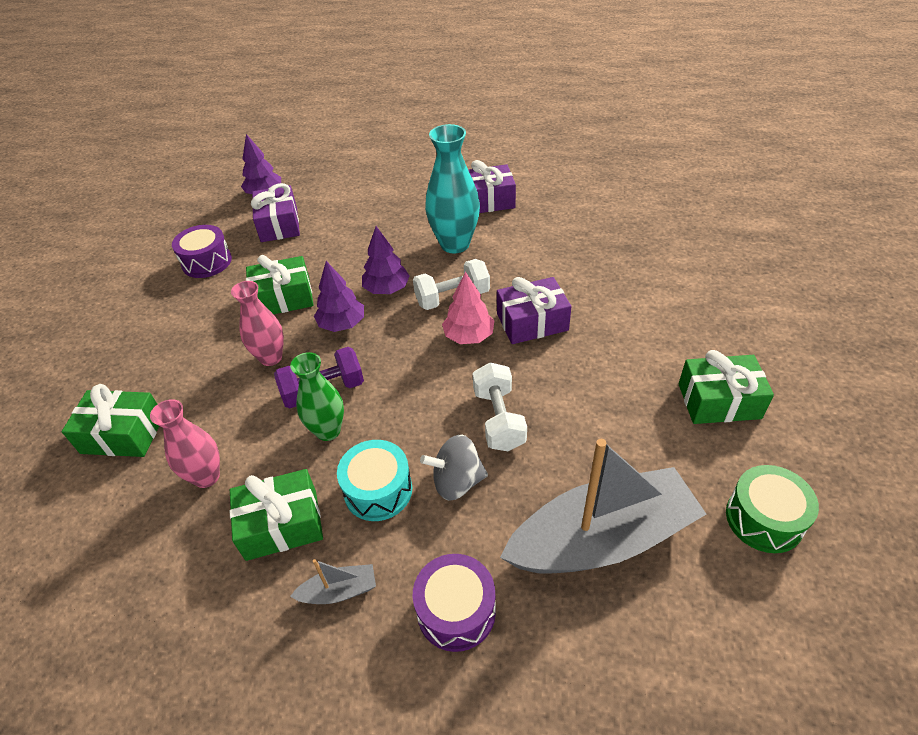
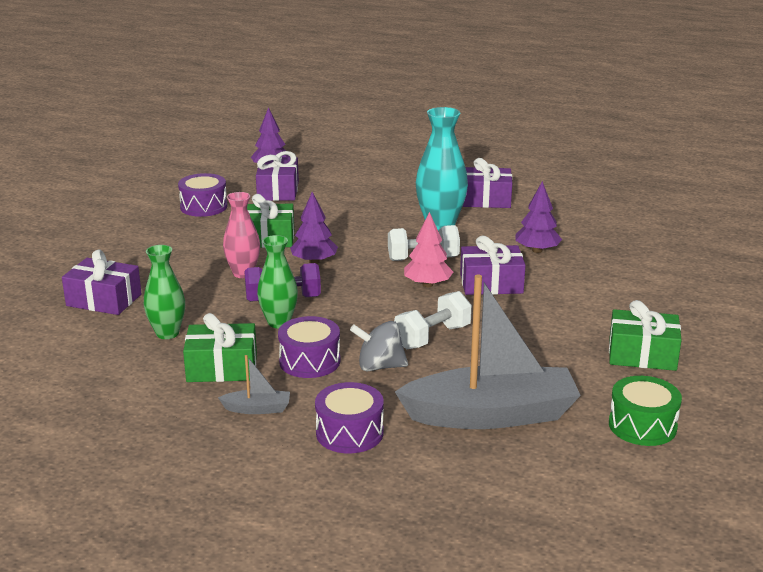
camera: 10 degrees right, 20 degrees down
green gift [62,384,159,457] -> purple gift [62,249,142,315]
pink vase [150,399,220,488] -> green vase [144,245,185,339]
turquoise drum [337,440,412,521] -> purple drum [278,316,340,378]
purple tree [362,226,410,294] -> purple tree moved to [515,181,562,253]
white dumbbell [473,362,527,451] -> white dumbbell turned 45 degrees clockwise [394,291,472,349]

